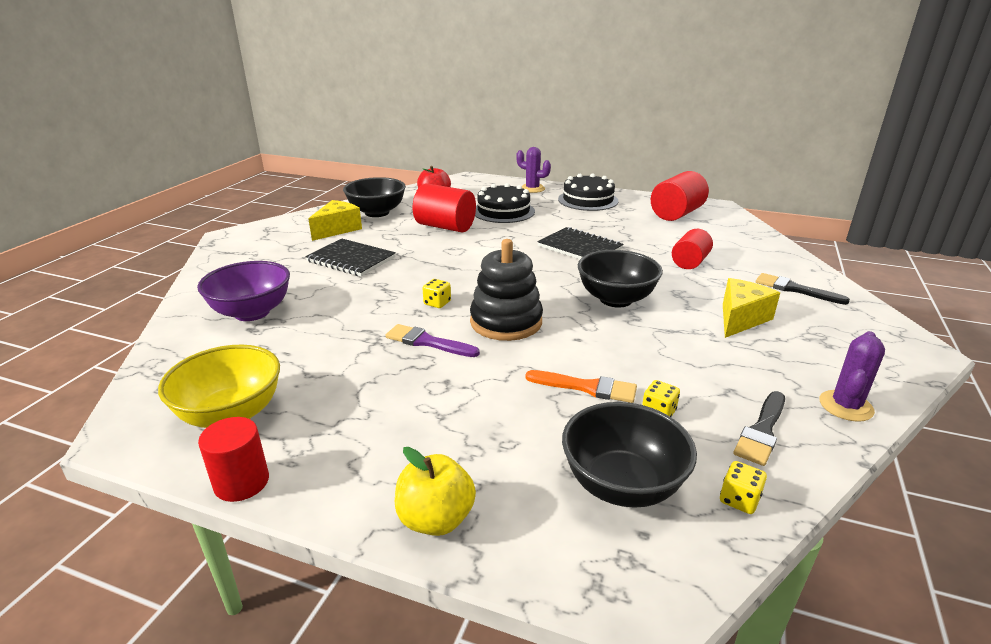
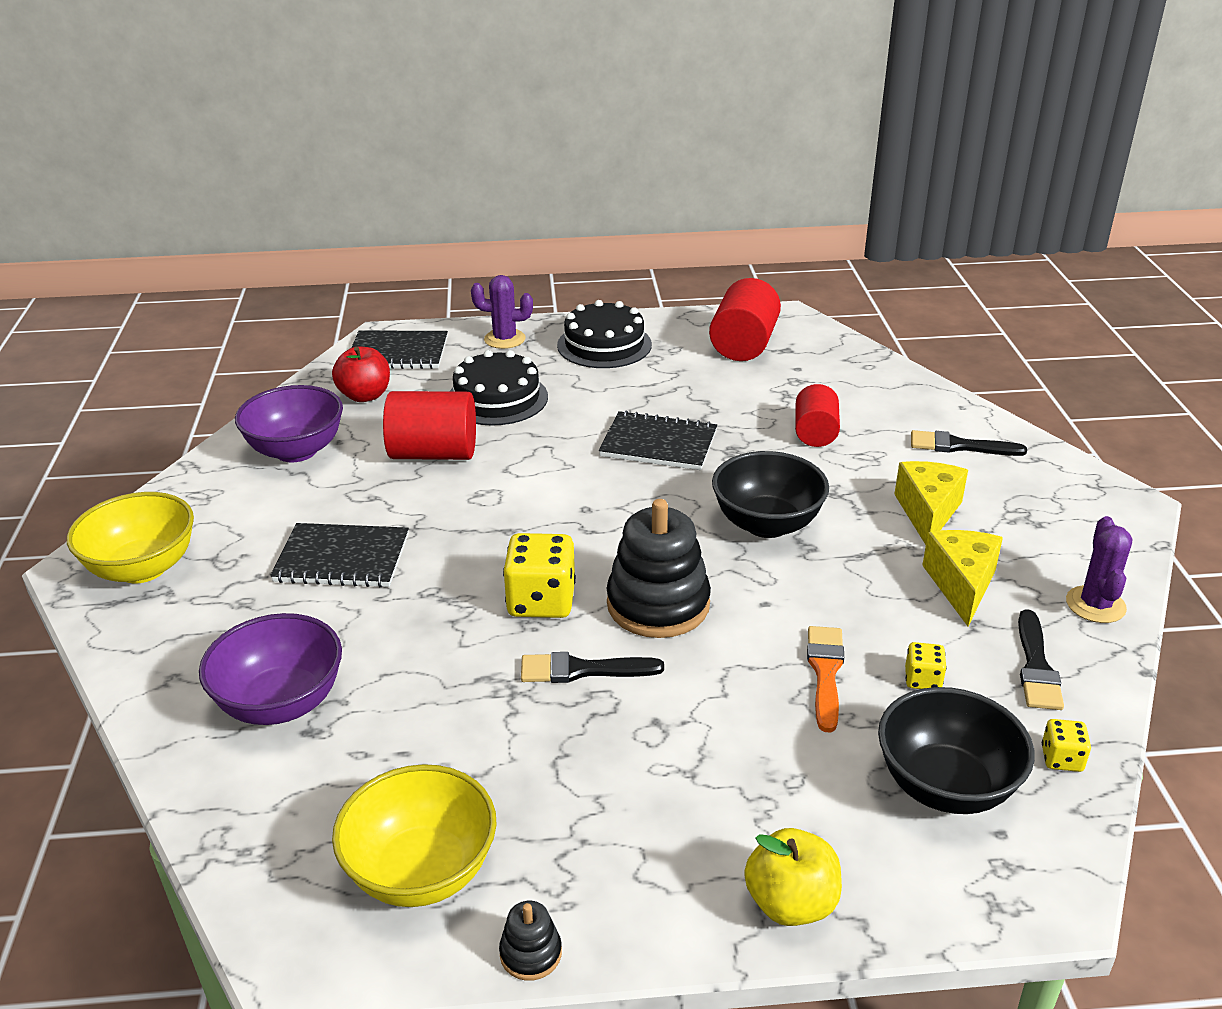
camera: 25 degrees left, 5 degrees up
red cylinder [198,417,269,502] -> black stacking toy [499,901,562,981]
yellow cheese [309,200,362,241] -> yellow cheese moved to [922,530,1003,626]
black bowl [343,177,406,217] -> purple bowl [235,385,343,462]
purple brush [386,324,480,357] -> black brush [521,652,664,683]
yellow dice [423,279,451,308] -> yellow dice [503,533,576,618], size x1.97
orange brush [525,370,637,403] -> orange brush turned 75 degrees counterclockwise [807,626,844,733]
none -> yellow bowl [67,492,194,583]
none -> black notebook [352,331,448,369]

